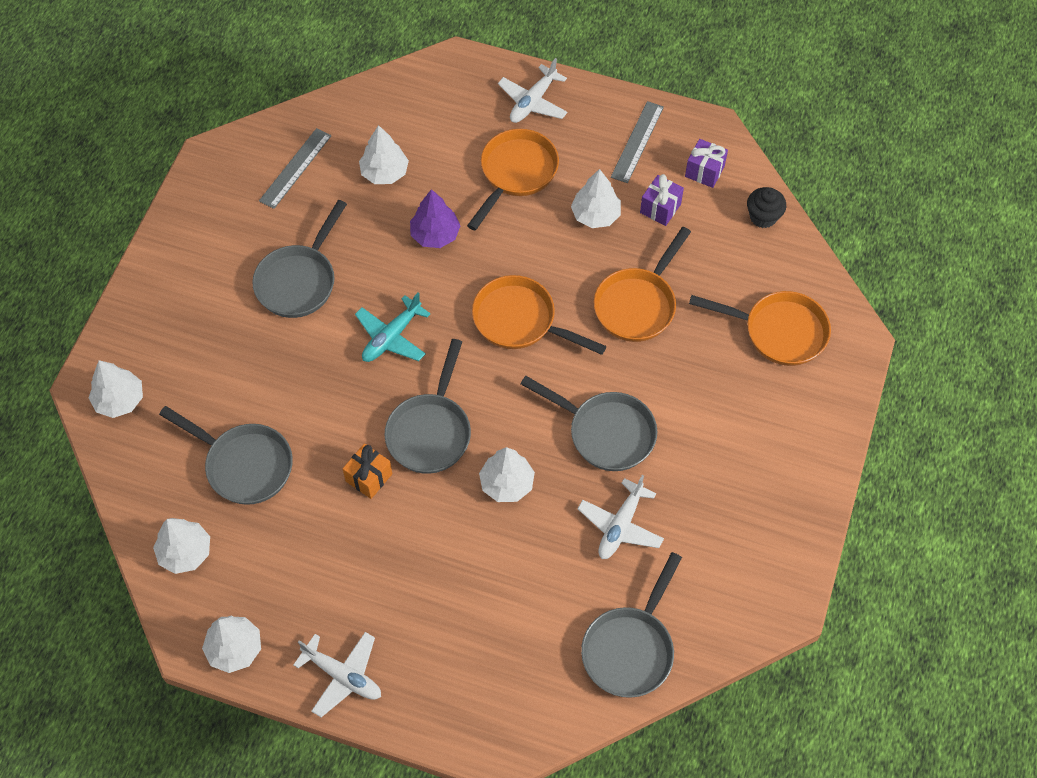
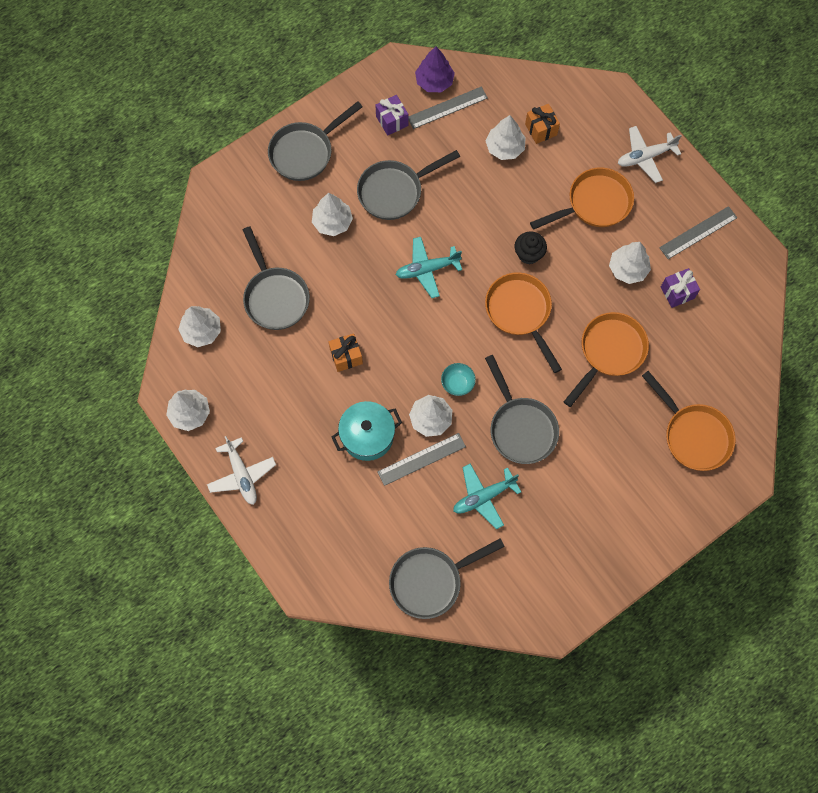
camera: 35 degrees right, 10 degrees up
white tree [89,360,143,418] -> white tree moved to [312,193,353,236]
grey pan [385,339,471,474] -> grey pan moved to [268,101,363,181]
purple tree [410,189,461,248] -> purple tree moved to [415,46,455,92]
white plane [578,475,664,559] -> turquoise plane [453,464,521,529]
orange pan [594,227,691,342] -> orange pan turned 150 degrees clockwise [564,312,649,407]
purple gift [685,139,728,188] -> purple gift moved to [375,95,408,136]
black cupcake [747,187,786,228] -> black cupcake moved to [515,232,547,264]
none -> turquoise pot [332,401,402,461]
none -> grey ruler [377,433,466,486]
none -> turquoise bowl [441,363,476,396]
none -> orange gift [525,104,560,144]

